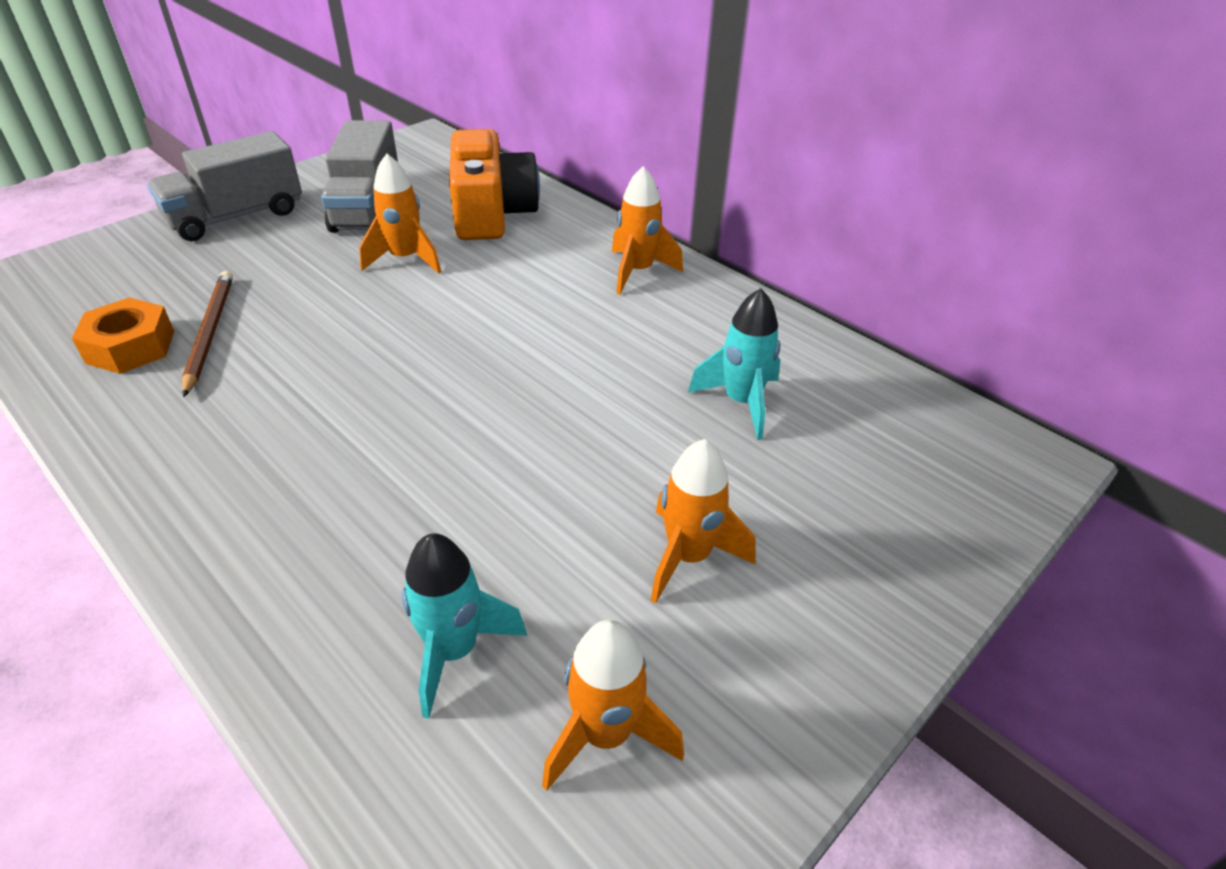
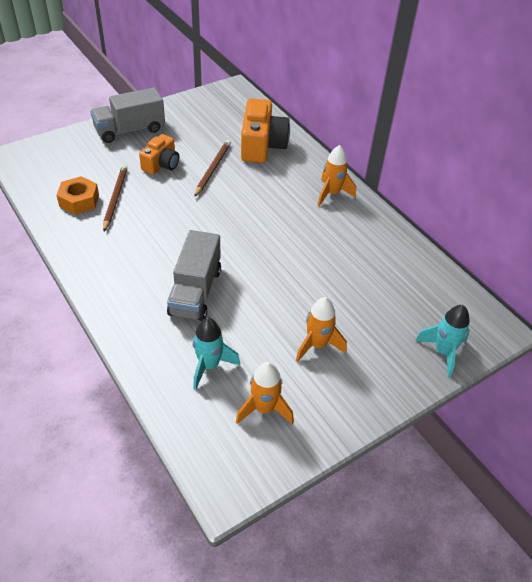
camera: 10 degrees right, 5 degrees up
grey truck [321,120,398,233] -> grey truck moved to [167,230,221,321]
orange rocket [359,154,441,274] -> brown pencil [194,140,231,197]
turquoise rocket [688,288,781,440] -> turquoise rocket moved to [415,305,470,377]
none -> orange camera [139,134,179,175]

